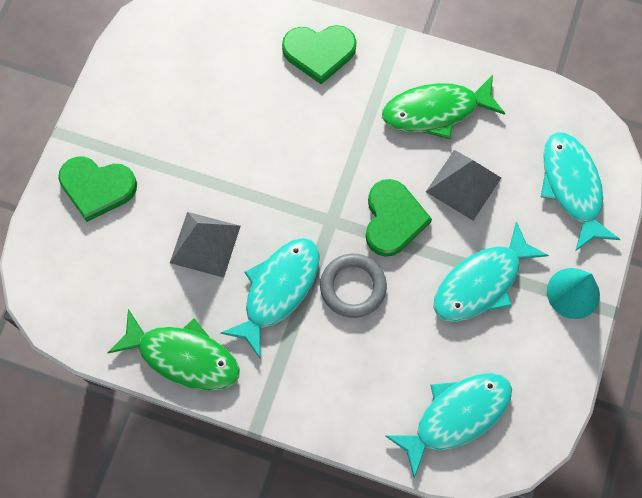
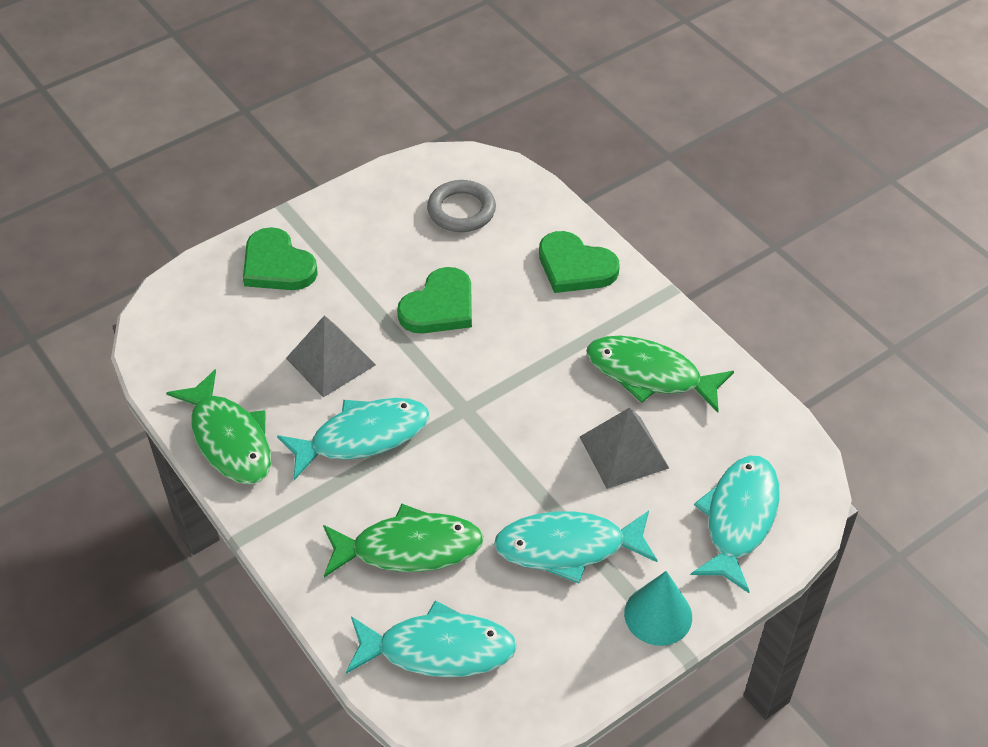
camera: 35 degrees right, 20 degrees down
grey ring [320,253,387,318] -> grey ring moved to [427,180,496,232]
green heart [366,179,432,257] -> green heart moved to [397,267,472,334]
none -> green fish [323,504,484,577]

